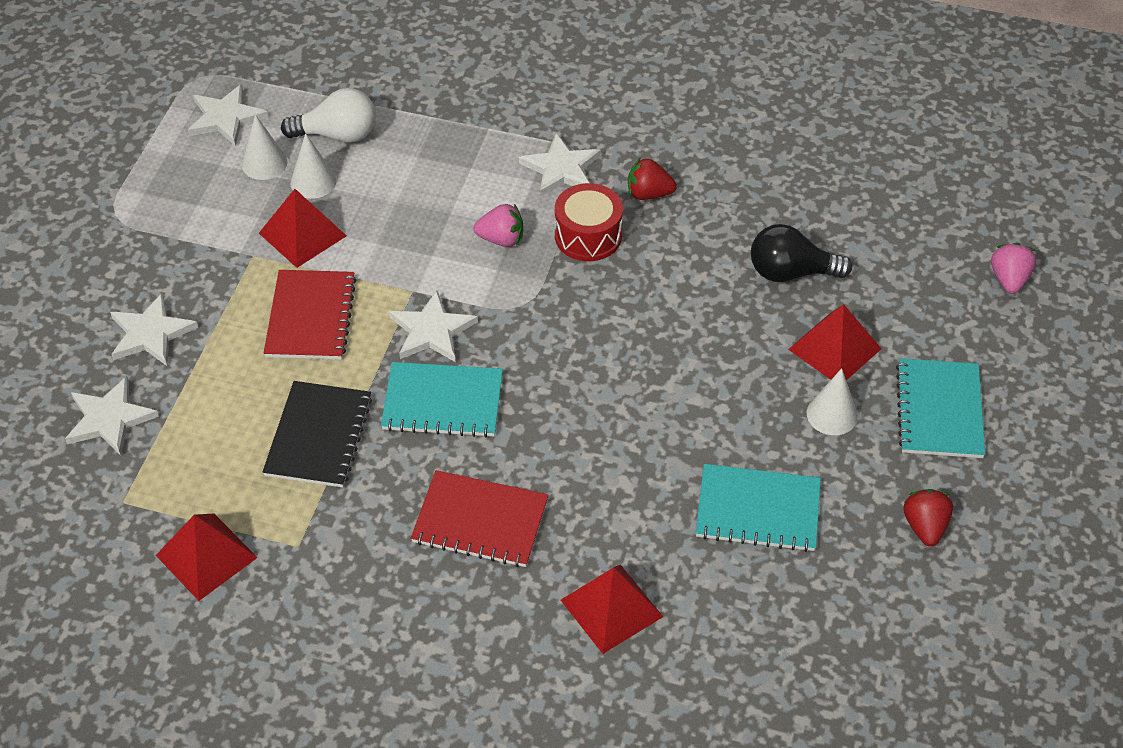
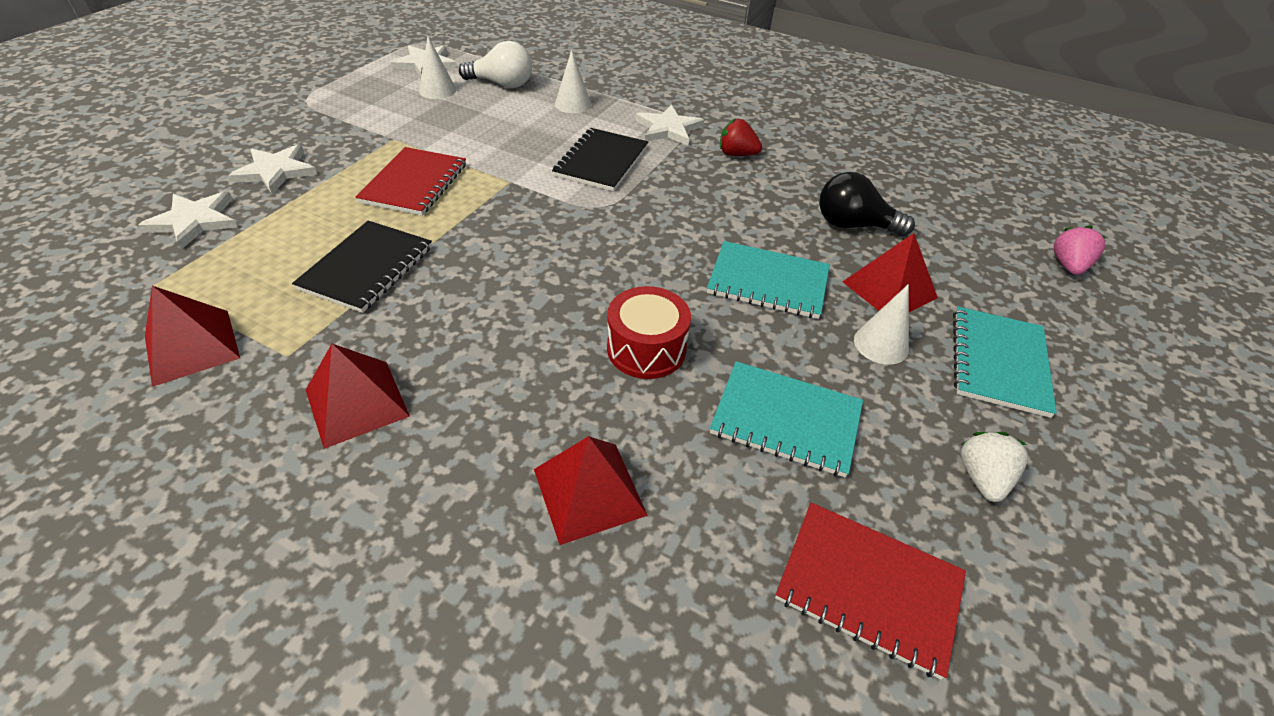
camera: 10 degrees right, 5 degrees down
red pyramid [259,189,347,268] -> red pyramid moved to [306,344,410,449]
white cone [290,133,336,199] -> white cone moved to [555,50,592,113]
turquoise notebook [381,362,503,438] -> turquoise notebook moved to [707,241,830,319]
white star [389,290,478,362] -> none
red notebook [411,470,549,567] -> red notebook moved to [775,503,966,680]
pink strawberry [473,204,523,247] -> black notebook [552,128,648,192]
red drum [555,183,623,261] -> red drum moved to [607,286,691,379]
red strawberry [903,489,953,546] -> white strawberry [961,432,1028,502]

